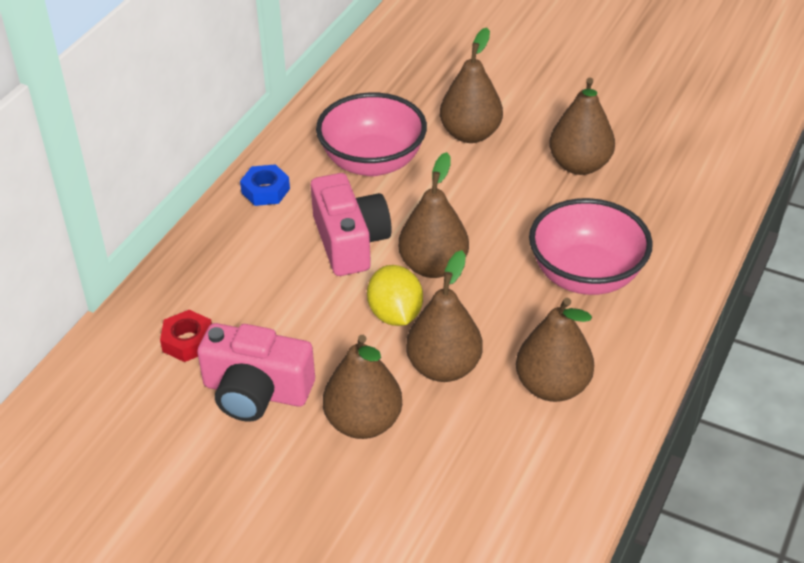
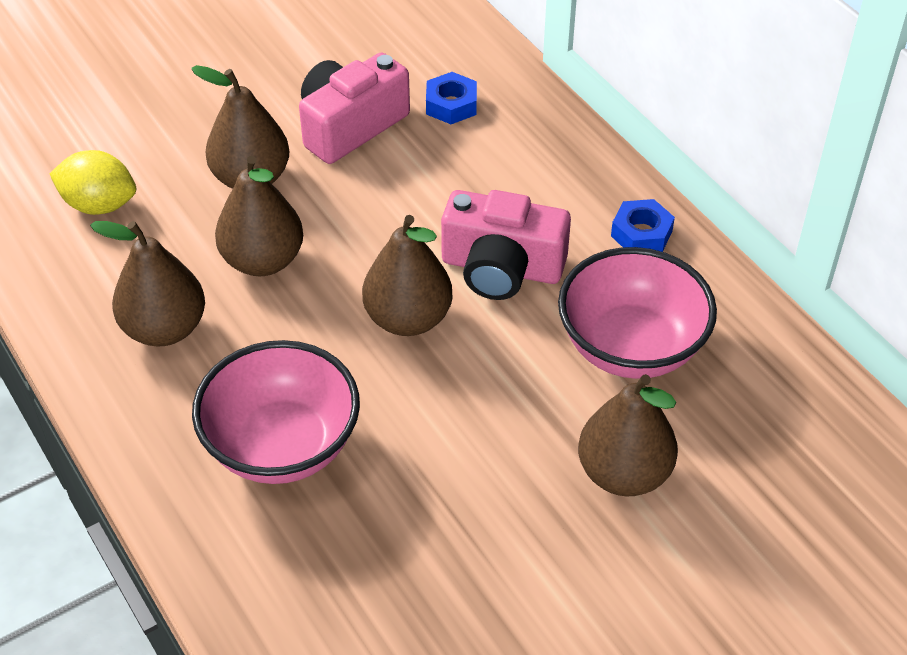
camera: 120 degrees right, 5 degrees up
red nut [160,310,212,362] -> blue nut [426,72,477,124]
yellow lemon [367,265,423,326] -> yellow lemon moved to [50,150,136,215]
brown pear [549,78,615,175] -> none

